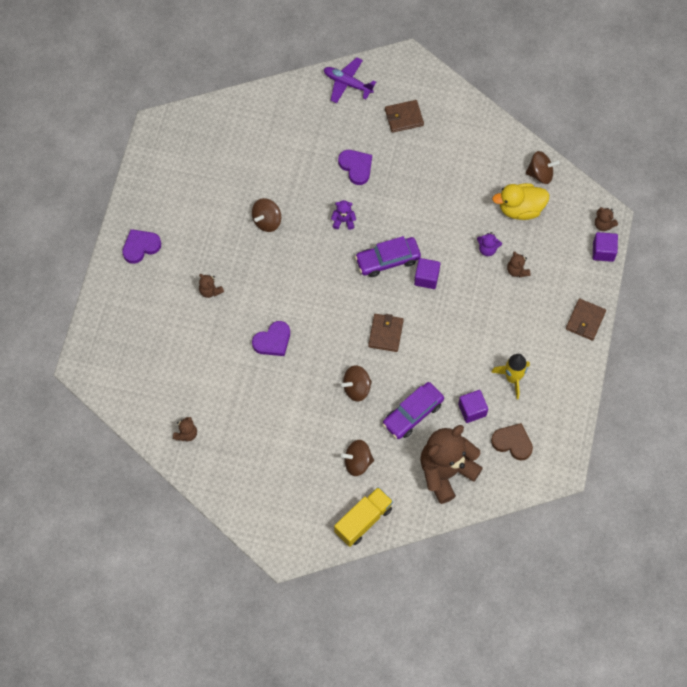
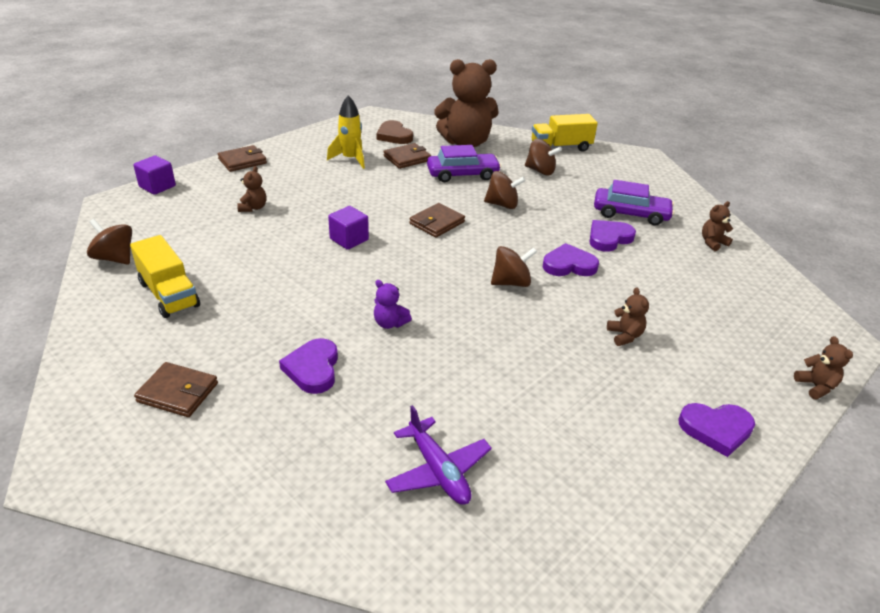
camera: 150 degrees left, 30 degrees down
brown spinning top [252,198,281,232] -> brown spinning top moved to [491,246,537,287]
purple plane [324,57,376,103] -> purple plane moved to [385,405,492,504]
purple car [355,236,421,277] -> purple car moved to [594,180,674,225]
purple cube [458,390,488,423] -> brown wallet [383,143,431,169]
purple teddy bear [477,232,502,256] -> none
yellow duck [492,183,550,220] -> none
brown teddy bear [595,207,618,231] -> brown teddy bear moved to [794,336,853,399]
none -> yellow truck [130,235,200,318]
none -> purple heart [590,220,636,252]

